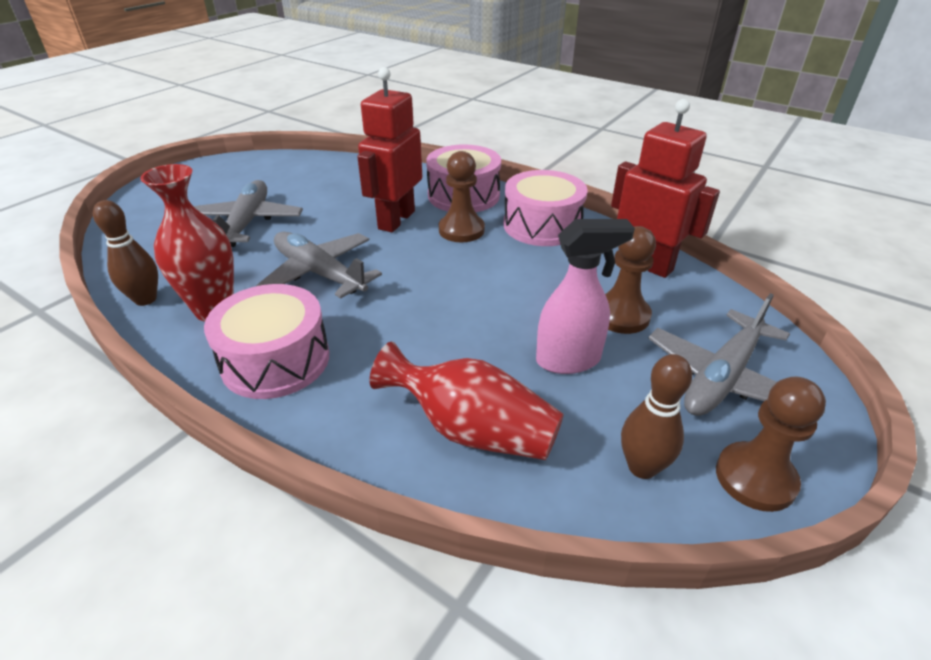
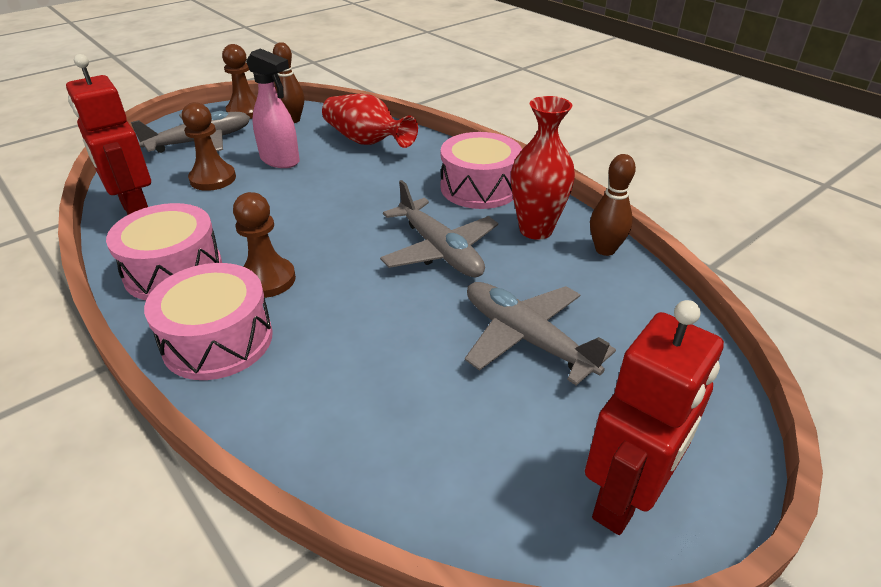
camera: 165 degrees left, 0 degrees up
grey plane [194,180,303,247] -> grey plane turned 120 degrees clockwise [465,282,616,385]
red robot [357,67,422,232] -> red robot moved to [585,300,724,535]
pink spray bottle [536,219,635,374] -> pink spray bottle turned 150 degrees counterclockwise [246,48,300,168]

